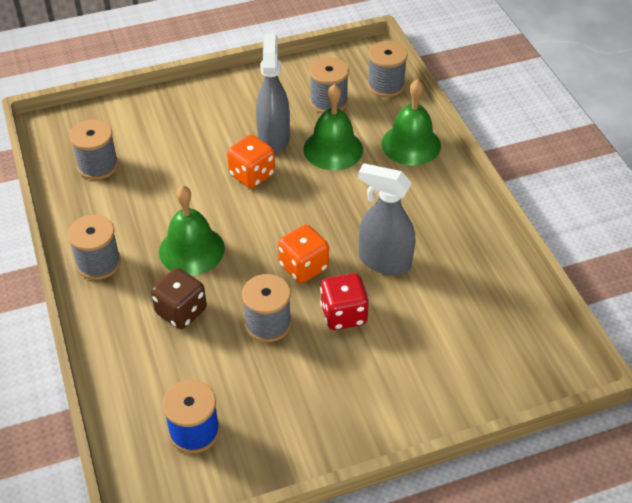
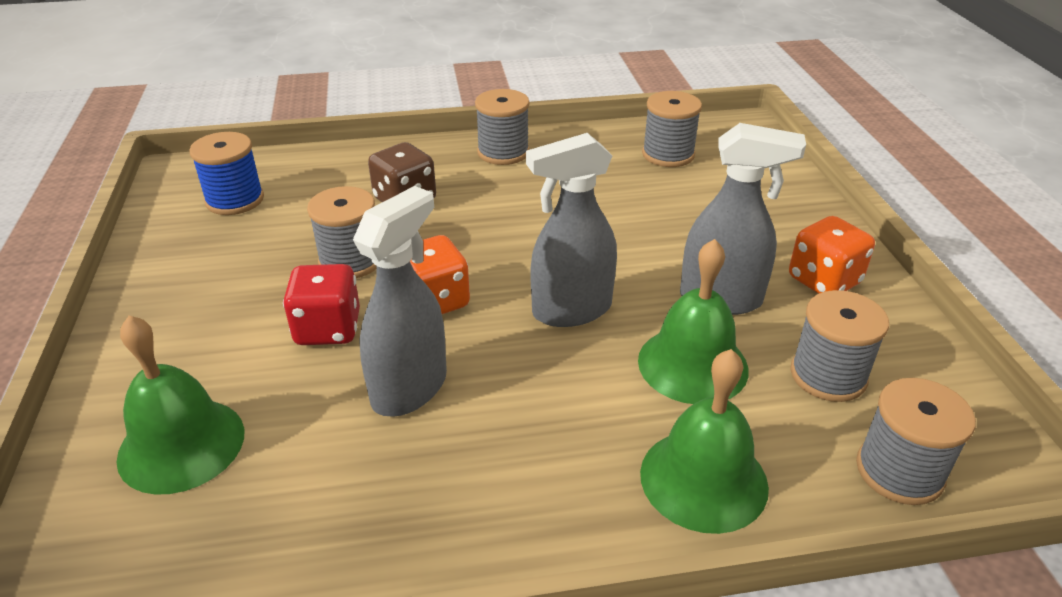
camera: 100 degrees right, 10 degrees down
green bell [159,185,225,275] -> green bell moved to [116,315,244,495]
orange dice [227,135,275,188] -> orange dice moved to [789,216,875,294]
none -> grey spray bottle [526,133,617,327]

